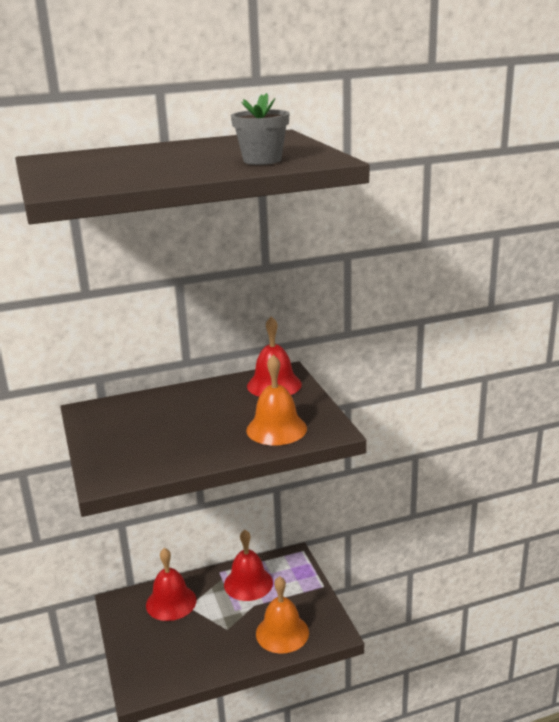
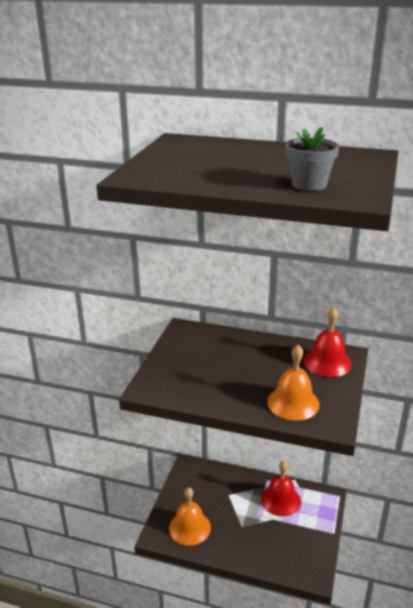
camera: 35 degrees right, 5 degrees up
red bell [146,548,196,621] -> none
orange bell [256,576,309,654] -> orange bell moved to [169,487,211,546]

